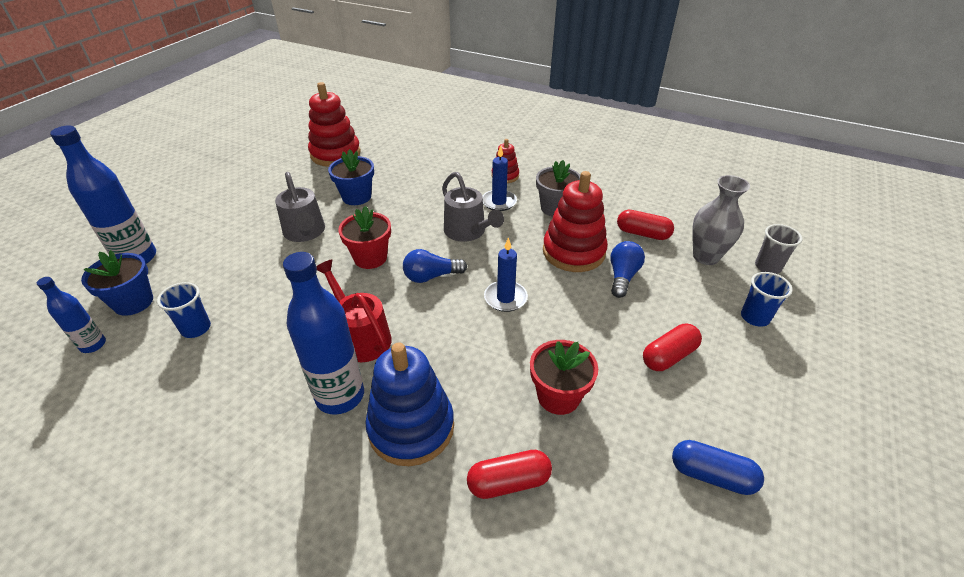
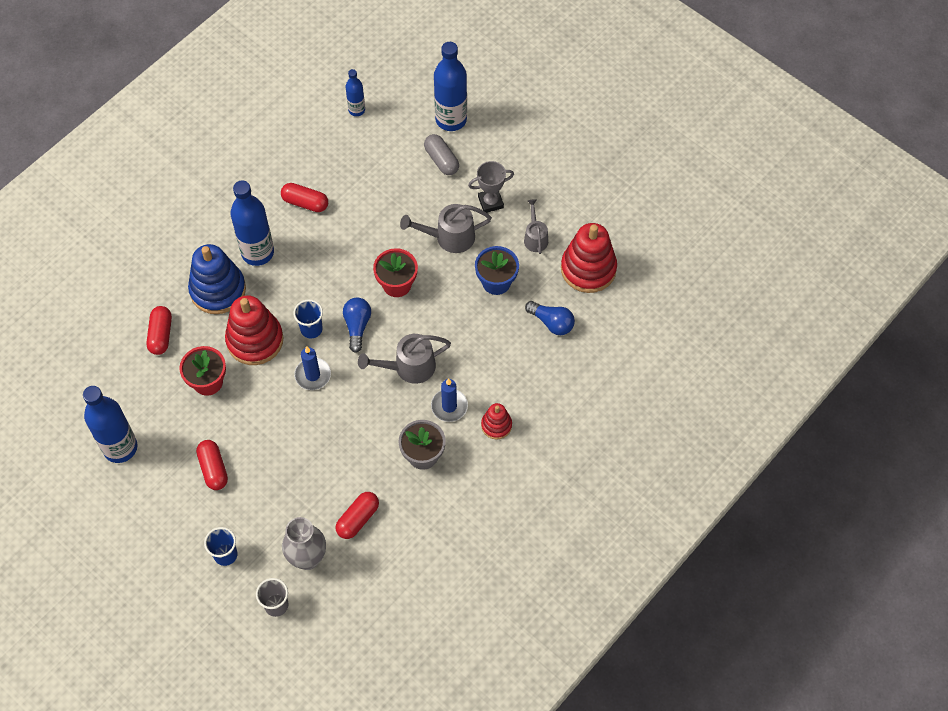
camera: 105 degrees right, 20 degrees up
blue flower pot [81,250,153,316] -> none
blue cup [157,282,211,338] -> blue cup moved to [293,299,323,338]
red watering can [316,259,392,362] -> none
red stacking toy [543,171,608,272] -> red stacking toy moved to [225,295,283,365]
blue light bulb [610,241,645,298] -> blue light bulb moved to [525,301,575,335]
blue capsule [672,440,764,495] -> blue bottle [83,386,138,463]
none -> red capsule [281,183,328,212]
none -> grey capsule [424,134,459,175]
none -> grey trophy [468,161,514,213]
none -> grey watering can [524,199,548,254]

